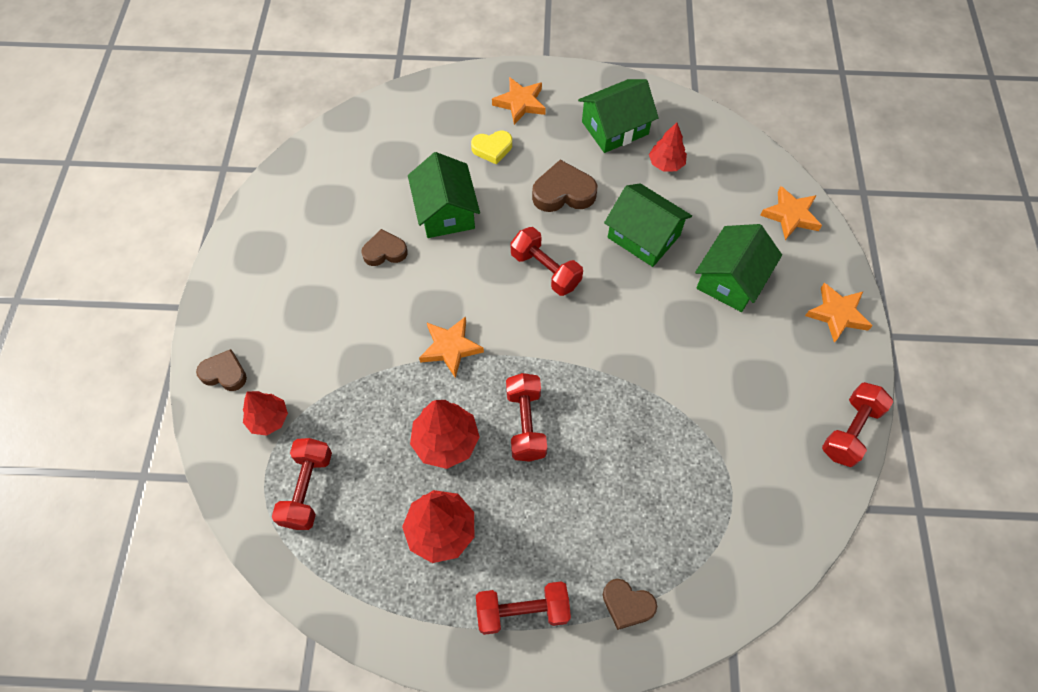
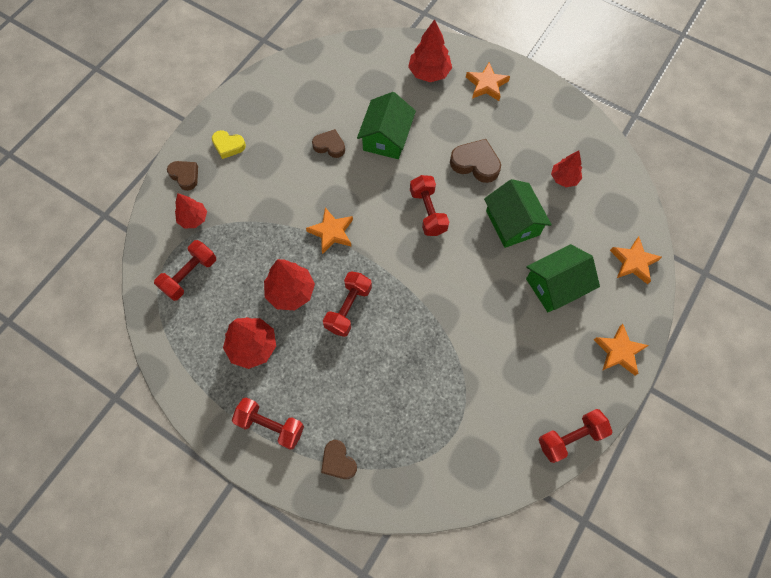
camera: 30 degrees right, 5 degrees up
yellow heart [471,131,512,165] -> yellow heart moved to [212,130,246,159]
green house [578,79,659,153] -> none
none -> red tree [408,19,452,82]

